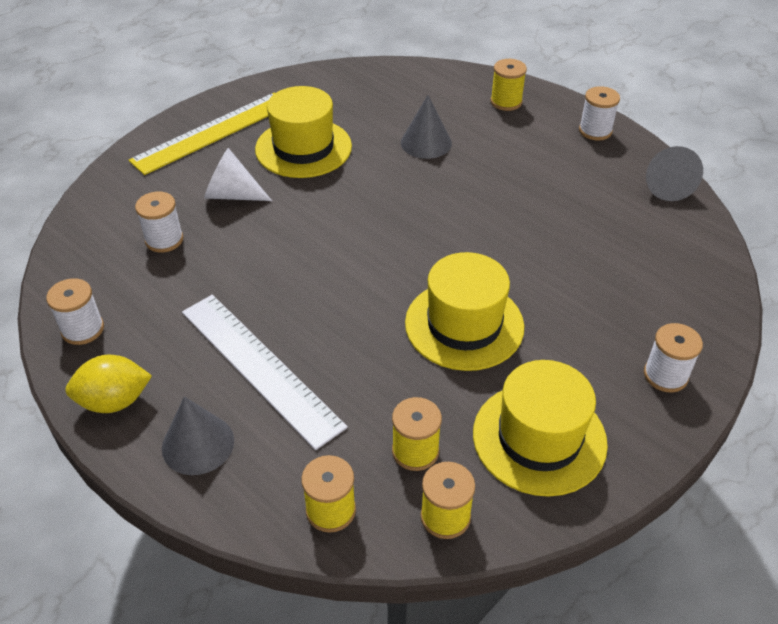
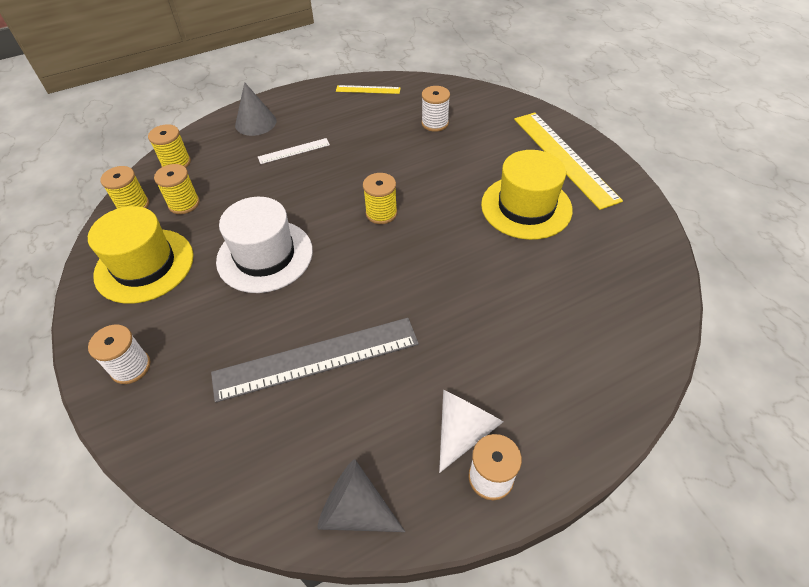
camera: 110 degrees right, 5 degrees up
white spool [46,278,104,345] -> yellow ruler [336,85,401,94]
yellow lemon [65,355,152,413] -> none
white ruler [182,295,348,450] -> white ruler [258,138,330,164], size x0.48
white cone [204,148,272,201] -> white cone moved to [439,390,503,473]
grey cone [401,95,452,159] -> none
yellow hat [405,252,524,371] -> white hat [216,197,313,293]
yellow spool [490,59,527,111] -> yellow spool moved to [363,173,397,224]
none -> grey ruler [211,318,419,403]

